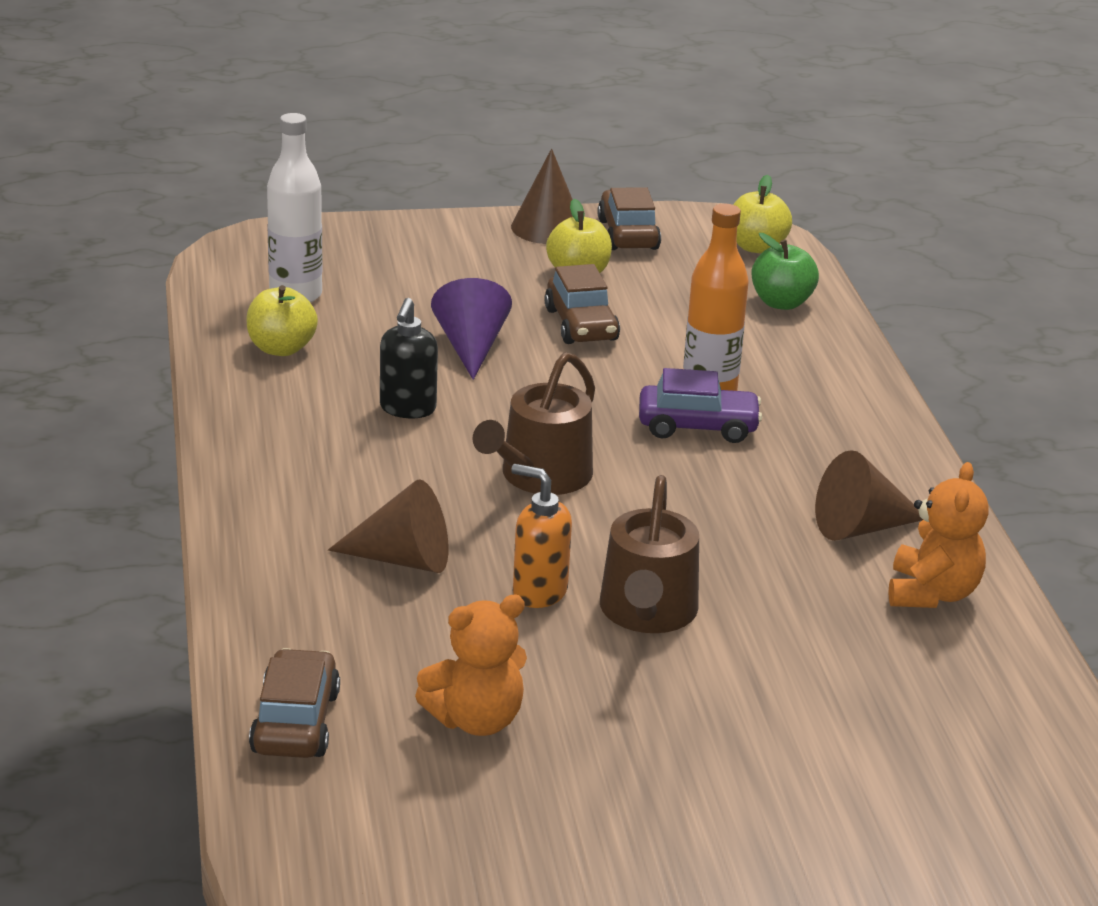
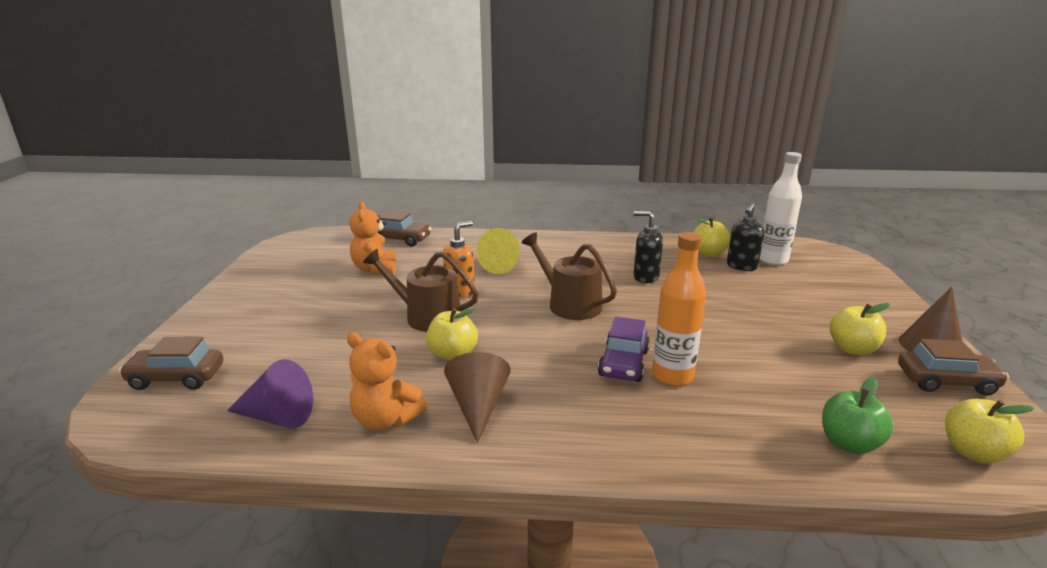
camera: 105 degrees right, 5 degrees down
brown cone [328,479,449,573] -> yellow cone [477,228,520,274]
purple cone [431,278,512,380] -> purple cone moved to [227,359,313,429]
brown car [544,264,620,344] -> brown car moved to [119,337,223,390]
none -> yellow apple [426,308,478,360]
none -> black soap dispenser [727,203,764,271]

